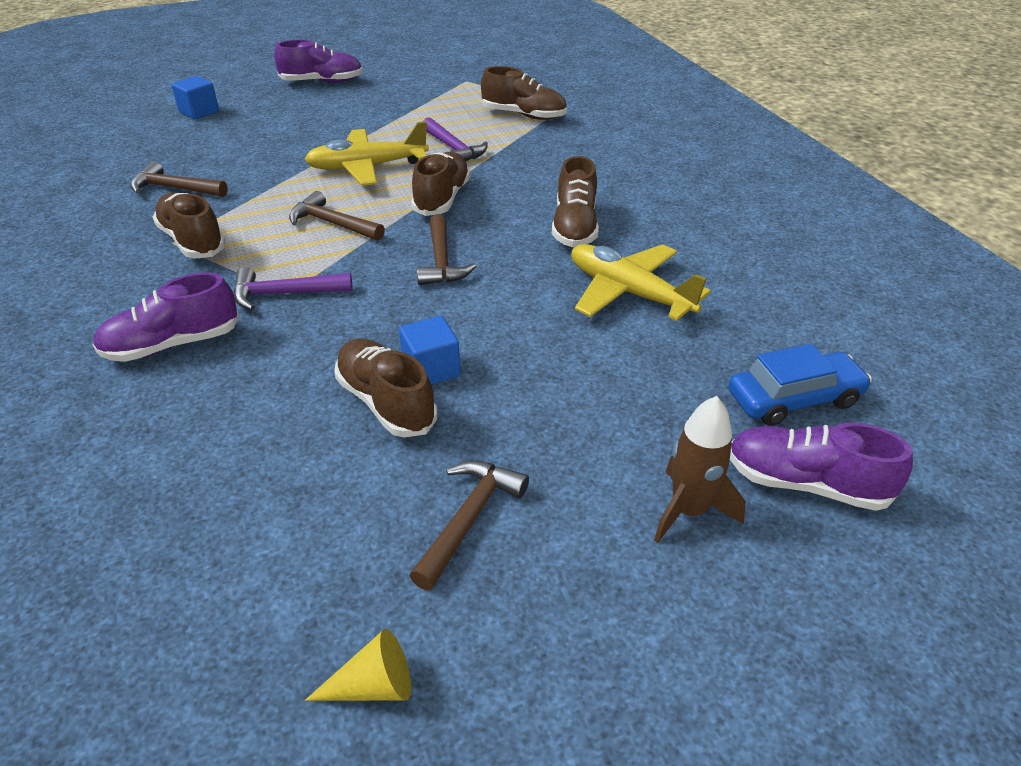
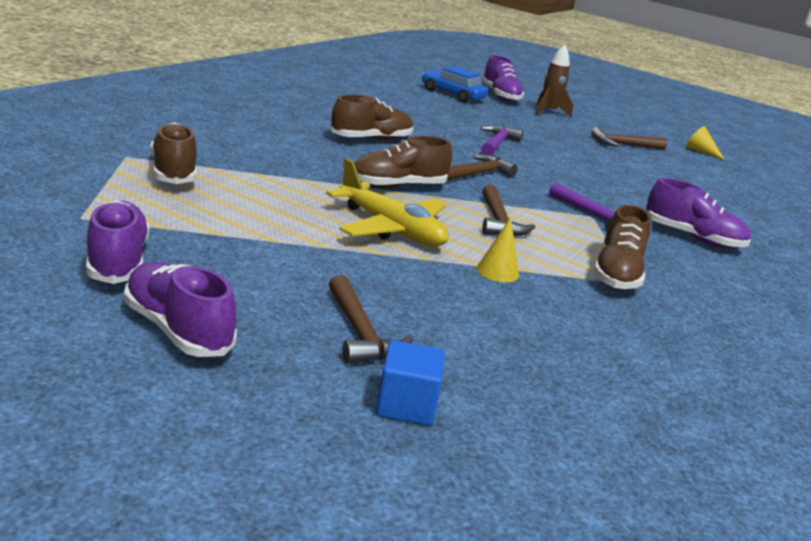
camera: 130 degrees left, 15 degrees down
brown hammer [131,161,228,197] -> brown hammer moved to [329,275,413,364]
brown shoe [334,339,437,438] -> none
blue cube [399,316,460,384] -> none
purple hammer [423,117,488,161] -> purple hammer moved to [481,125,523,155]
yellow plane [571,244,711,321] -> none
none -> purple shoe [86,200,150,284]
none -> yellow cone [477,217,519,282]

